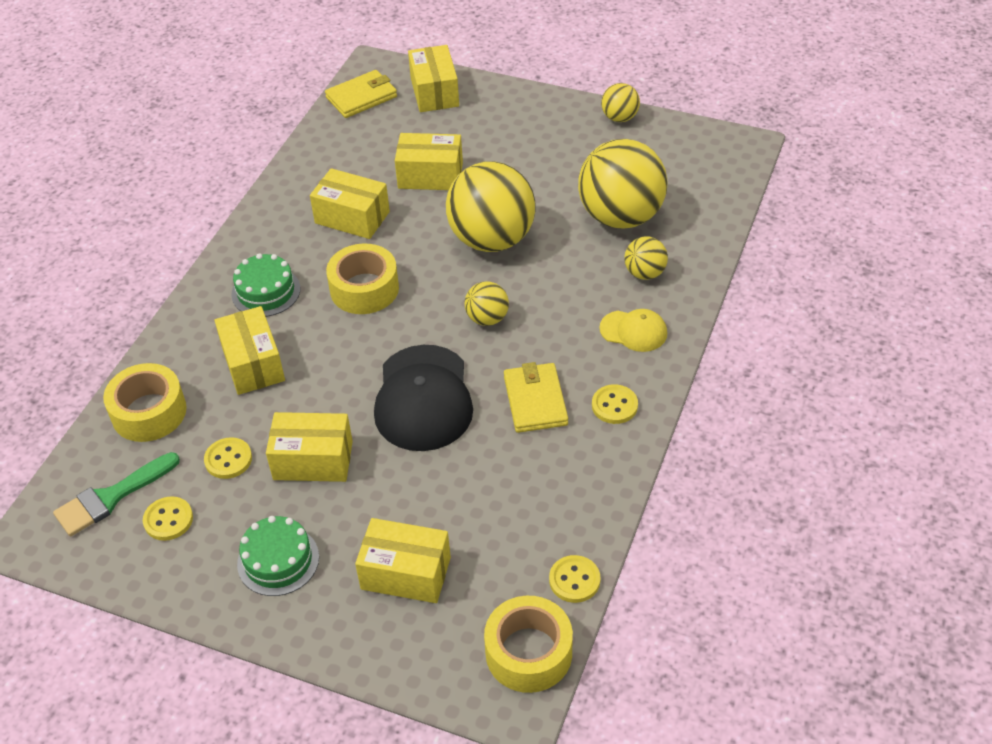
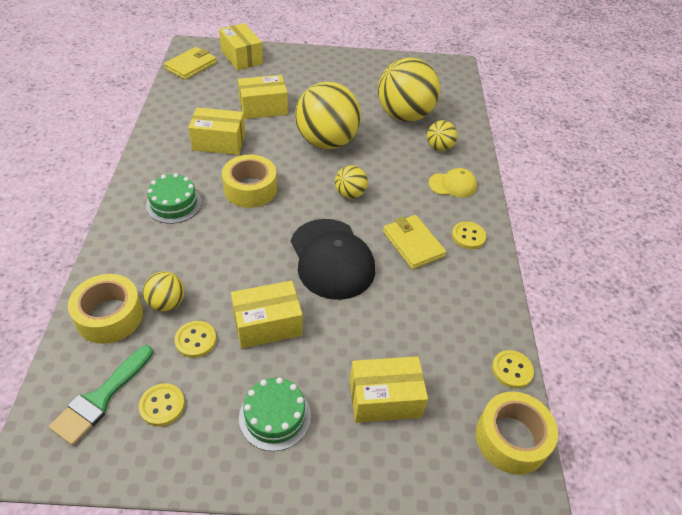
camera: 25 degrees left, 0 degrees up
yellow box [214,306,285,395] -> none
yellow ball [601,83,640,122] -> yellow ball moved to [143,271,185,311]

